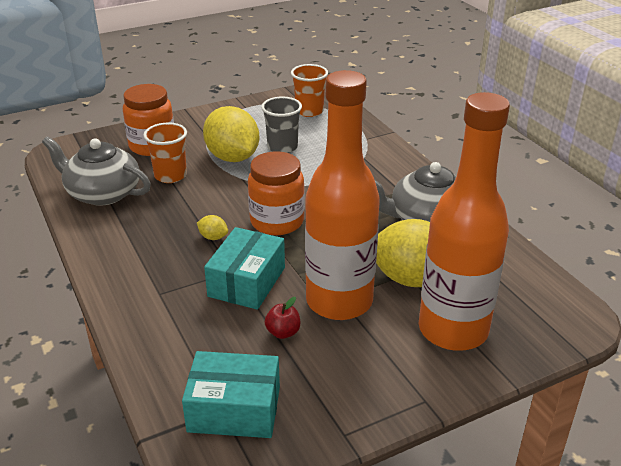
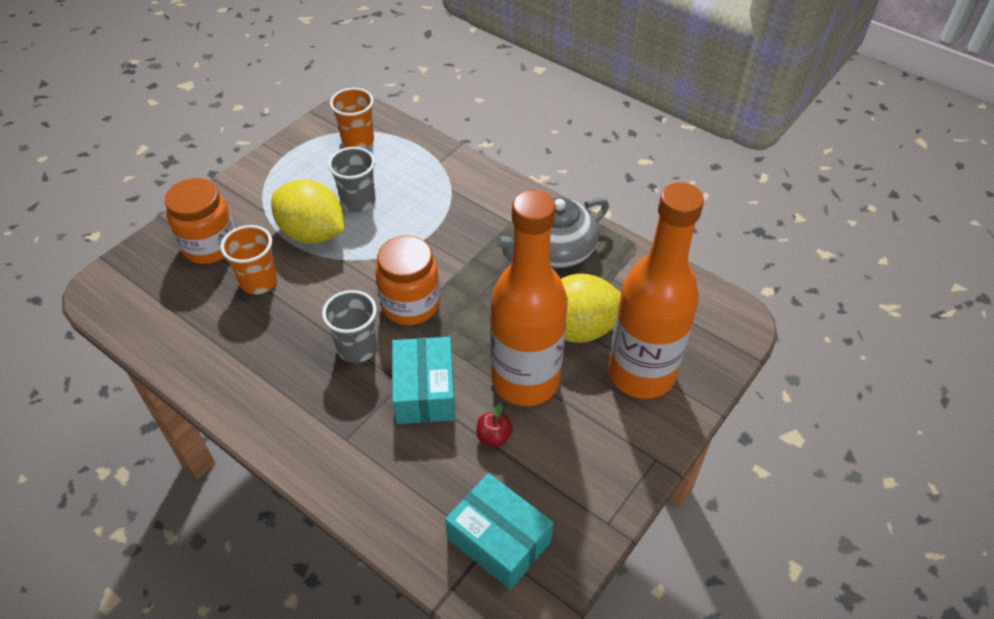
camera: 25 degrees left, 15 degrees up
grey teapot [42,136,151,206] -> none
turquoise box [182,351,280,438] -> turquoise box turned 60 degrees clockwise [445,473,554,590]
yellow lemon [197,215,228,240] -> grey cup [322,290,377,363]

